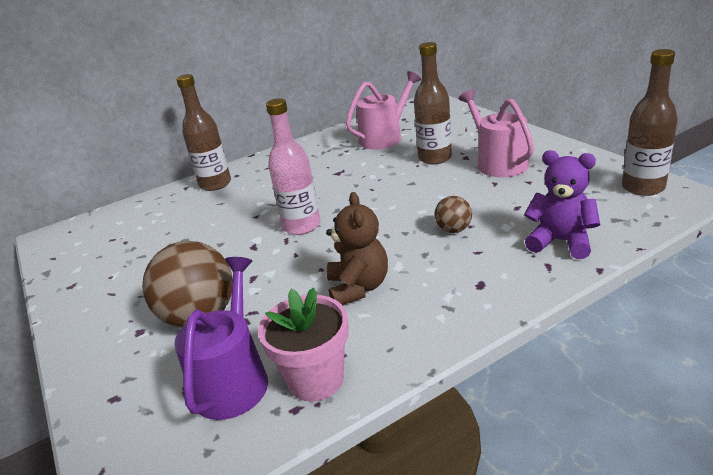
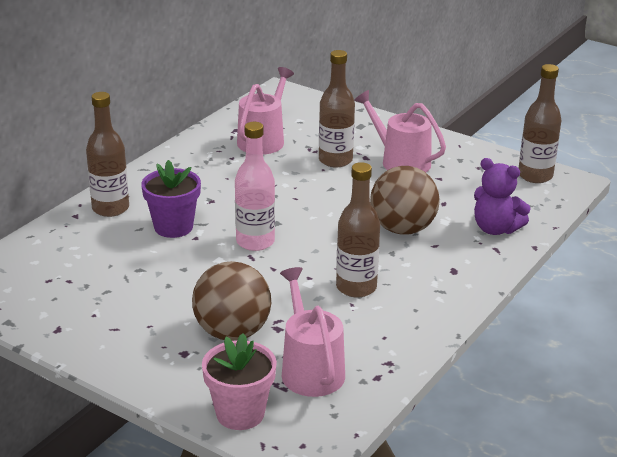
camera: 30 degrees left, 0 degrees up
purple watering can [174,257,268,420] -> pink watering can [280,267,345,397]
pink flower pot [258,288,349,402] -> pink flower pot moved to [202,333,277,430]
brown teddy bear [326,192,388,305] -> brown bottle [336,162,380,298]
brown ball [434,196,472,233] -> brown ball [370,166,440,235], size x2.03
purple teddy bear [524,150,600,259] -> purple teddy bear turned 150 degrees counterclockwise [474,158,531,235]
none -> purple flower pot [141,160,201,238]

